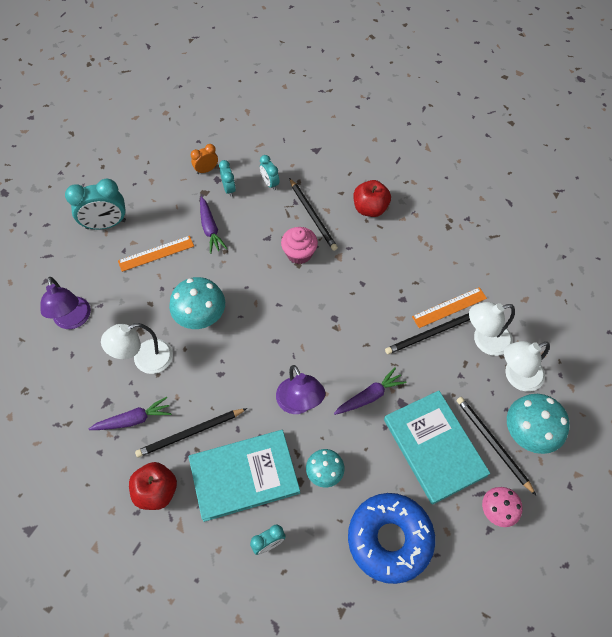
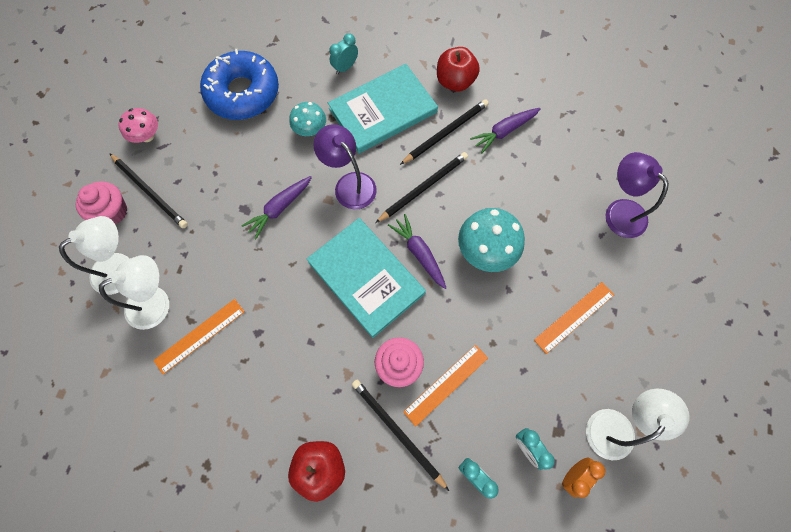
camera: 165 degrees right, 10 degrees up
turquoise clock [65,179,126,230] -> none
white lamp [101,323,173,374] -> white lamp moved to [586,389,689,460]
purple carrot [200,197,227,254] -> purple carrot moved to [388,214,446,289]
turquoise book [384,391,490,505] -> turquoise book moved to [307,218,426,338]
black pencil [385,313,470,354] -> black pencil moved to [375,152,468,223]
turquoise mushroom [507,394,570,454] -> pink cupcake [75,181,128,225]
none -> orange ruler [403,345,488,427]

